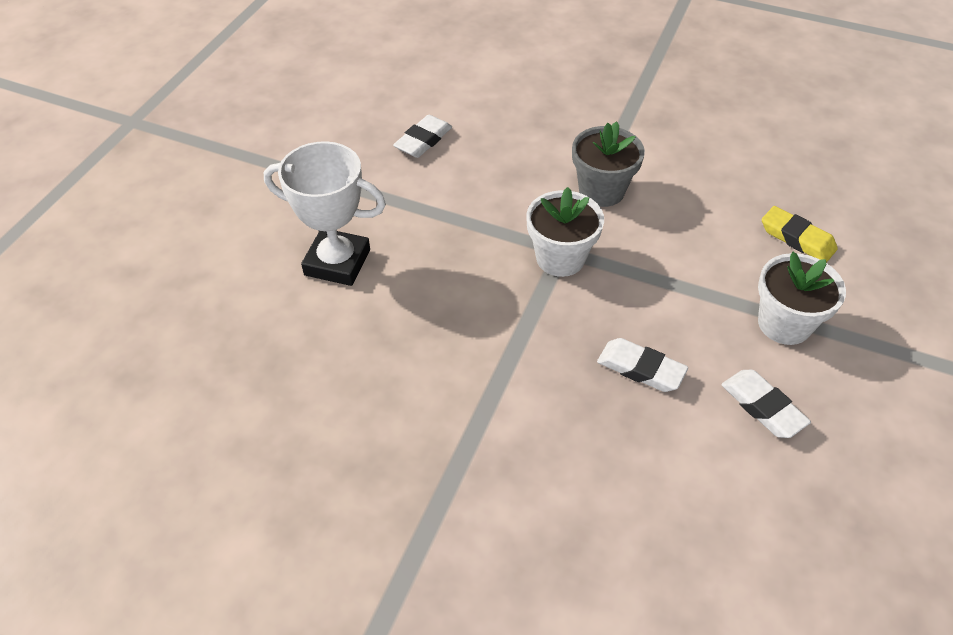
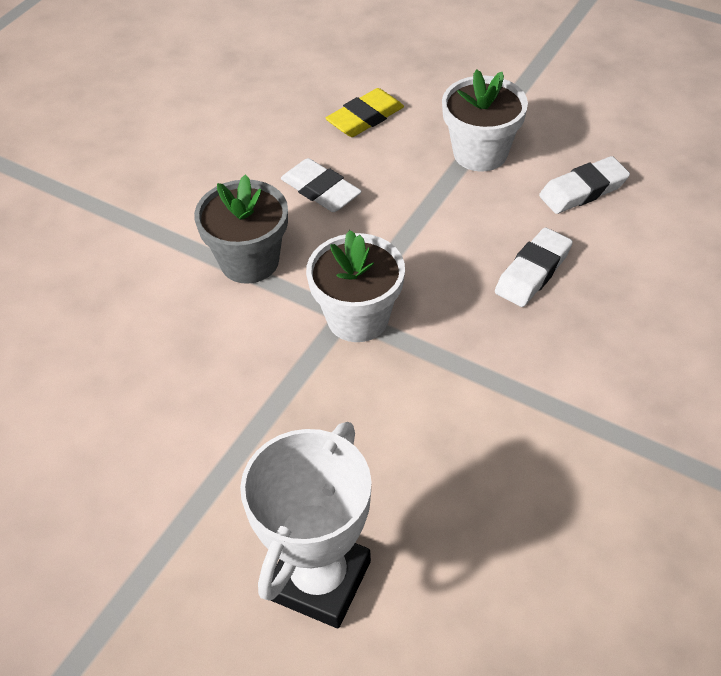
camera: 80 degrees left, 0 degrees up
white eraser [393,115,452,158] -> white eraser moved to [281,158,362,212]

